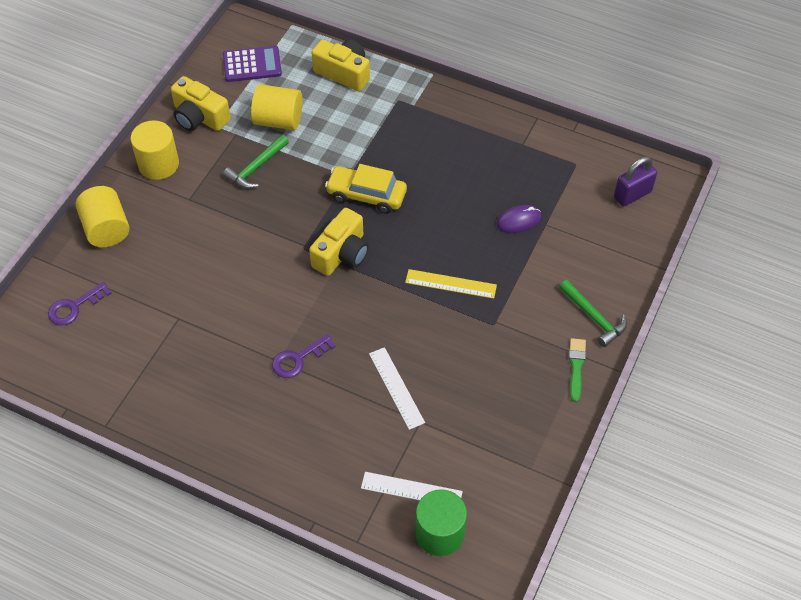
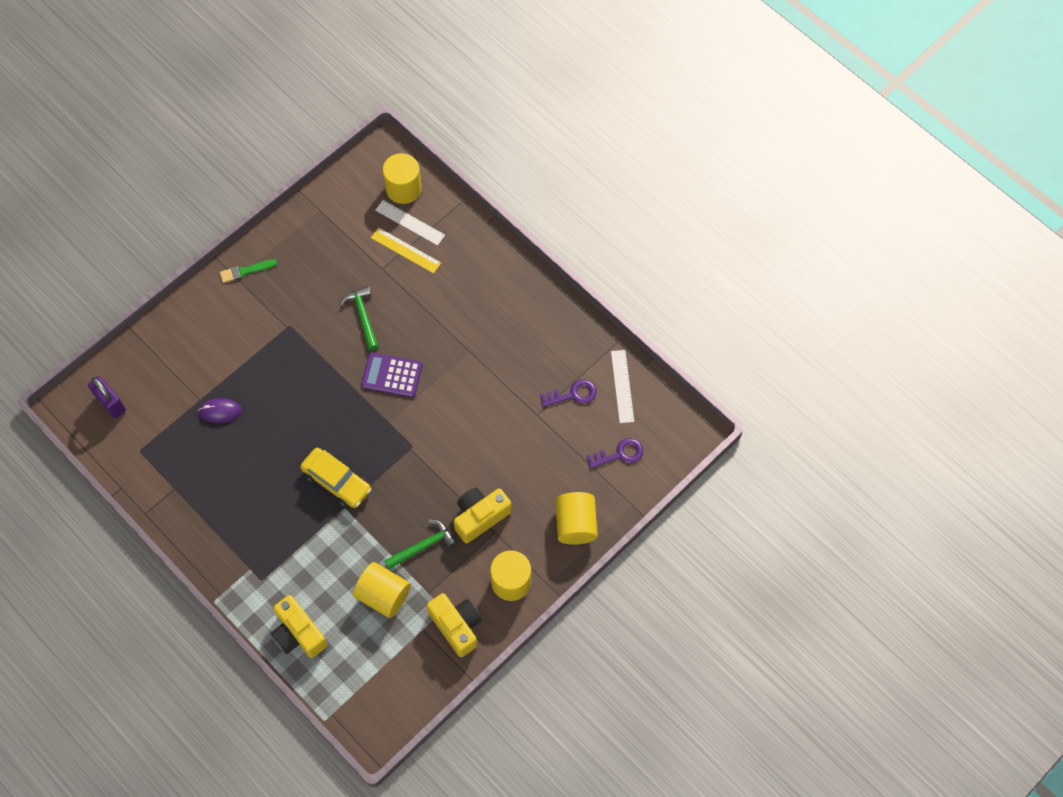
camera: 160 degrees left, 10 degrees up
purple calculator [223,46,282,82] -> purple calculator moved to [361,353,423,398]
purple key [272,334,336,378] -> purple key moved to [540,380,597,407]
yellow camera [309,208,369,276] -> yellow camera moved to [454,488,512,543]
white ruler [369,347,425,430] -> white ruler moved to [611,350,634,423]
yellow ruler [405,269,497,299] -> yellow ruler moved to [371,227,441,274]
green cylinder [415,489,467,556] -> yellow cylinder [383,153,422,204]
green hammer [559,280,627,347] -> green hammer moved to [340,286,378,350]
green brush [569,338,586,402] -> green brush turned 45 degrees clockwise [220,259,277,283]
purple padlock [614,156,657,207] -> purple padlock turned 60 degrees clockwise [88,376,126,419]

